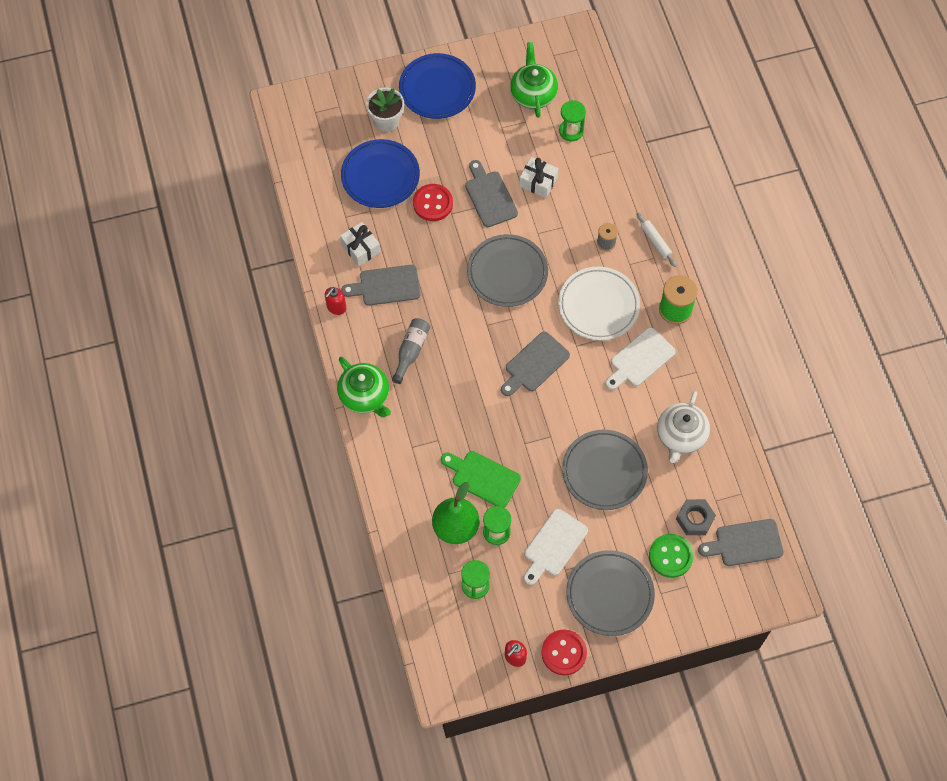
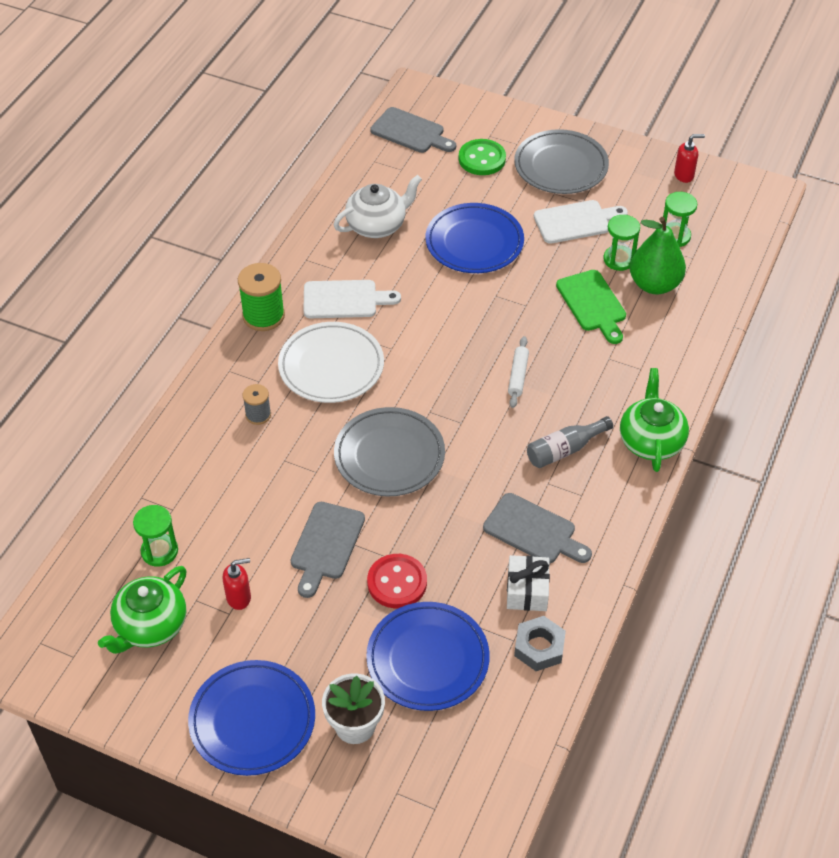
camera: 140 degrees left, 15 degrees down
red soap dispenser [325,287,346,315] -> red soap dispenser moved to [222,558,251,610]
grey cutting board [501,332,570,396] -> none
white gift [519,157,558,198] -> none
red button [542,630,587,675] -> none
grey plate [562,429,648,510] -> blue plate [426,203,524,273]
white rolling pin [636,212,677,267] -> white rolling pin moved to [508,336,529,408]
grey nut [676,499,716,535] -> grey nut moved to [514,616,566,671]

